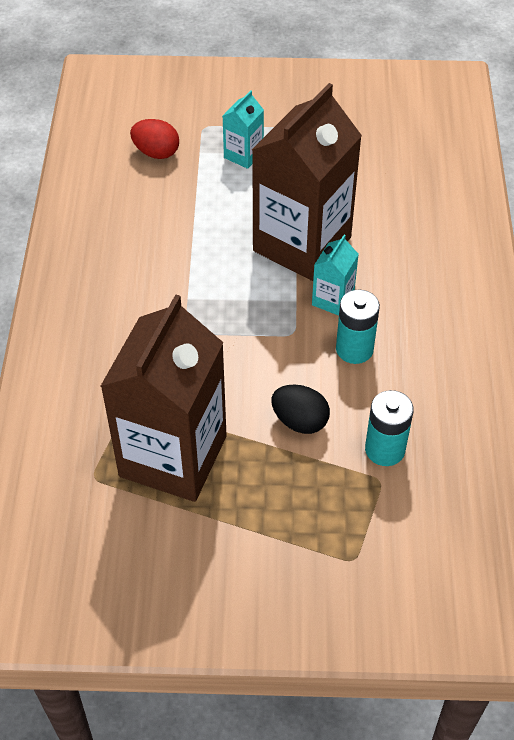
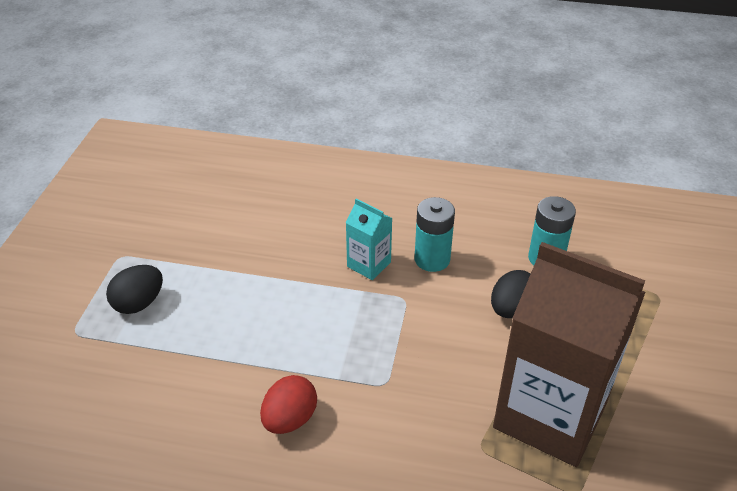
camera: 80 degrees left, 10 degrees down
red egg [130,119,179,159] -> red egg moved to [260,375,317,434]
turquoise carton [223,90,264,169] -> black egg [106,265,163,314]
brown carton [252,83,362,281] -> none

